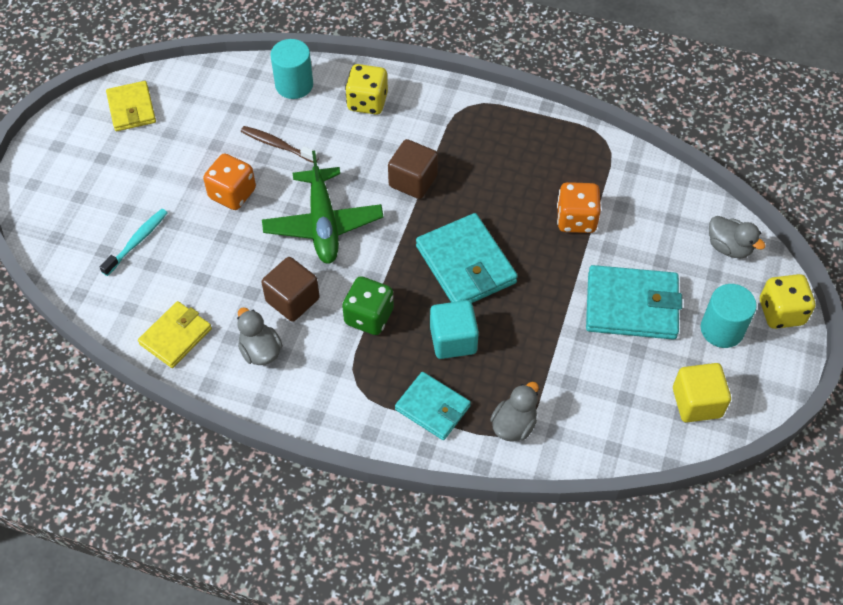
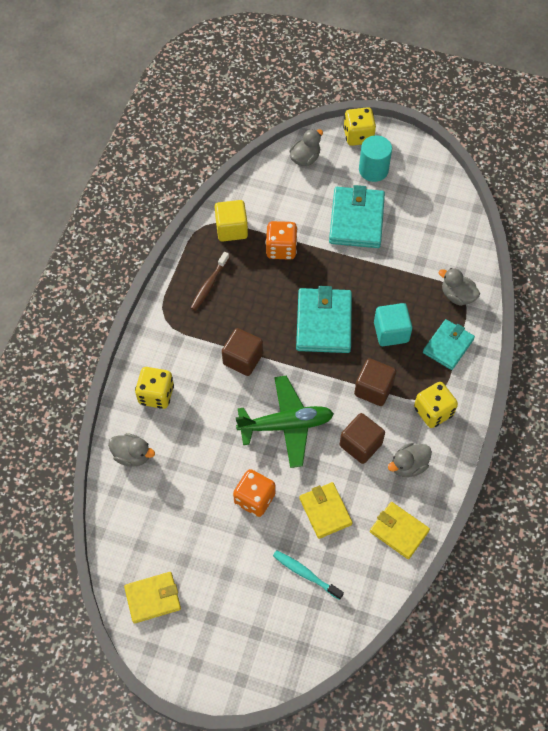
camera: 90 degrees left, 5 degrees up
brown toothbrush [241,126,319,163] -> brown toothbrush moved to [191,252,229,311]
turquoise cylinder [270,39,313,99] -> grey duck [108,433,155,466]
green dice [342,276,394,335] -> brown cube [354,358,396,406]
turquoise wallet [416,213,518,303] -> turquoise wallet turned 60 degrees counterclockwise [296,286,352,353]
yellow cube [673,363,731,422] -> yellow cube moved to [215,200,248,242]
none -> yellow wallet [299,482,353,539]
none -> yellow dice [414,382,458,428]

